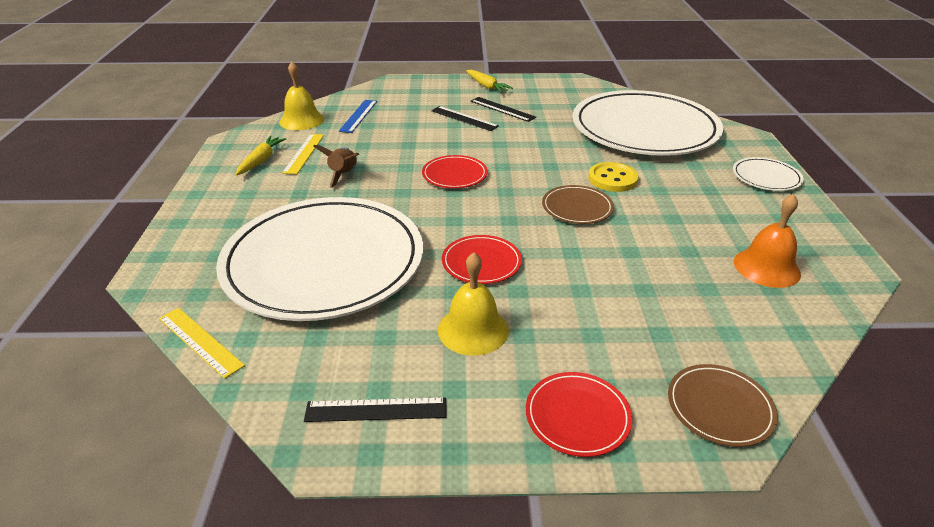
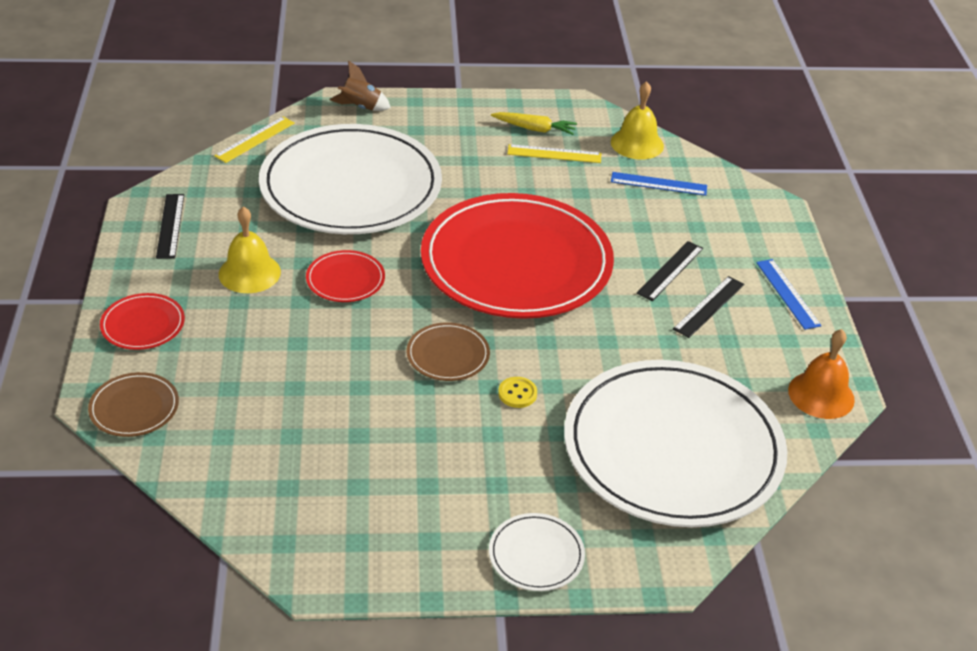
camera: 85 degrees right, 5 degrees up
brown rocket [313,145,359,188] -> brown rocket moved to [330,60,391,111]
red plate [422,155,488,188] -> red plate [421,193,614,319], size x2.50
yellow carrot [466,70,513,93] -> blue ruler [756,259,822,330]
yellow button [588,162,639,192] -> yellow button [498,377,537,408], size x0.62
orange bell [734,194,801,288] -> orange bell moved to [788,329,855,419]

